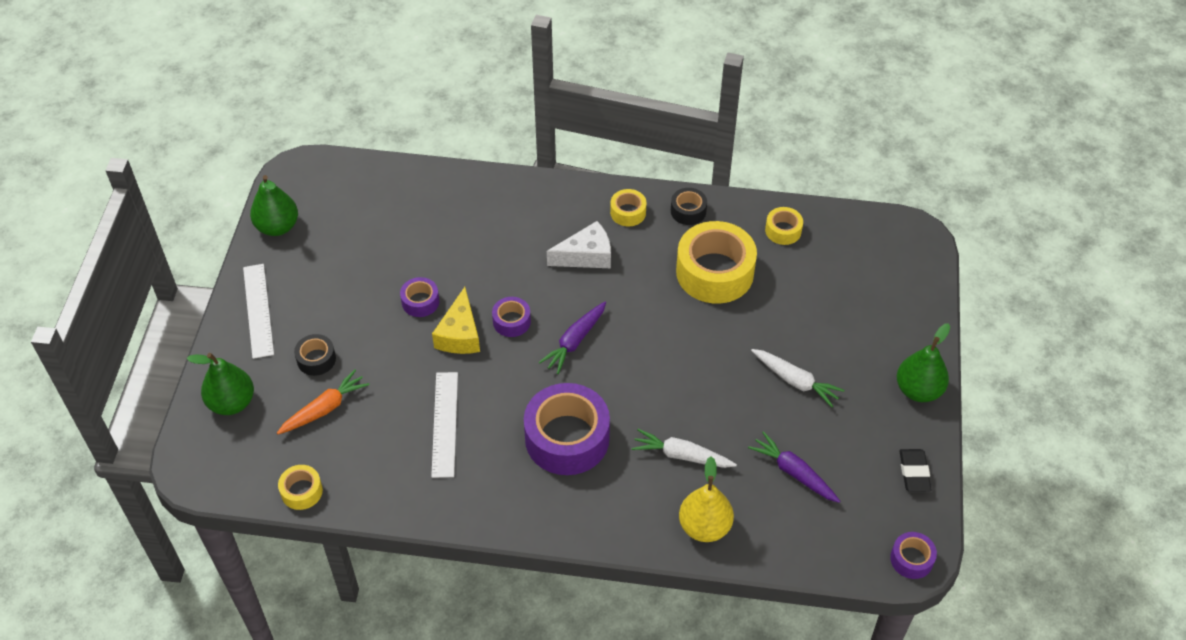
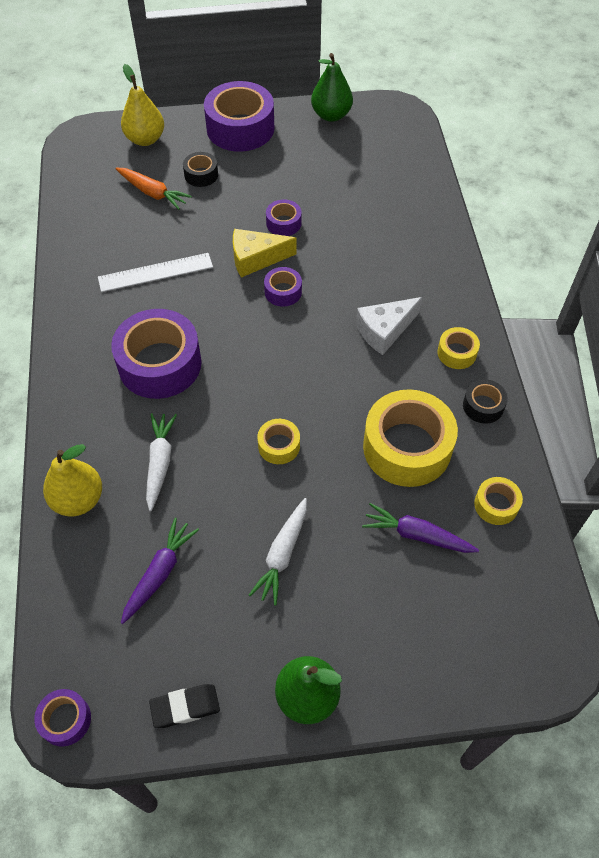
camera: 75 degrees right, 5 degrees up
green pear [187,353,254,415] -> yellow pear [121,64,164,146]
white ruler [243,264,274,359] -> purple tape [204,81,274,152]
yellow tape [278,465,323,510] -> yellow tape moved to [257,419,300,464]
purple carrot [538,302,606,374] -> purple carrot moved to [362,503,479,553]
white cheese [547,221,611,268] -> white cheese turned 90 degrees clockwise [356,297,422,355]

